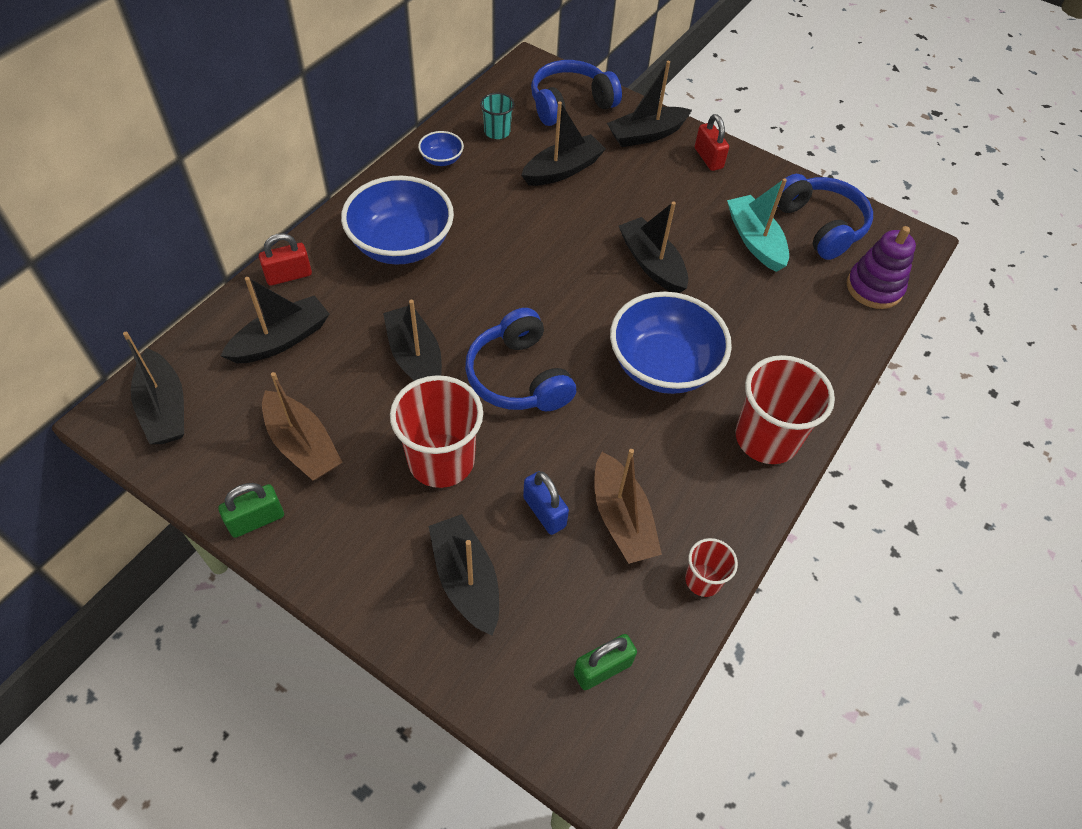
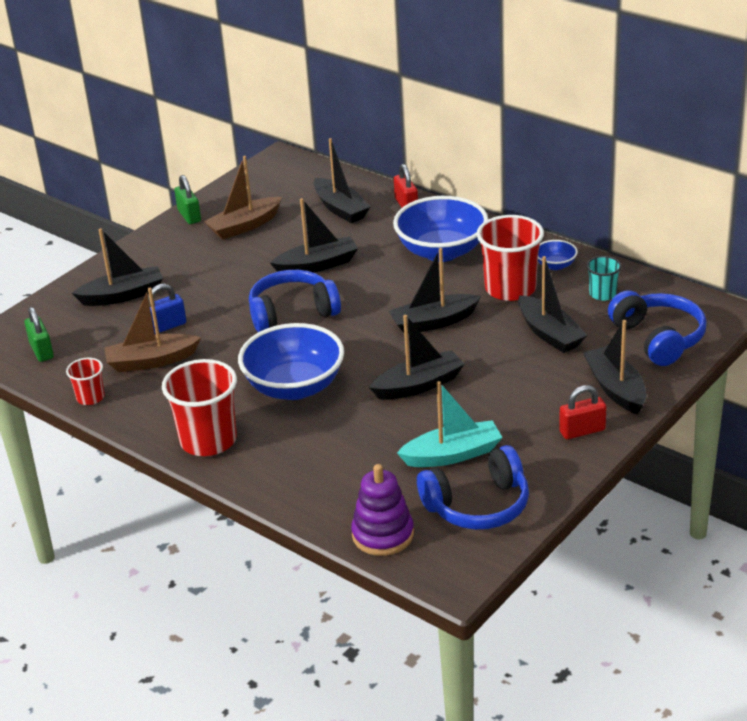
camera: 100 degrees right, 20 degrees down
black boat [123,332,184,444] -> black boat moved to [389,248,481,334]
red cup [390,375,483,488] -> red cup moved to [476,215,544,301]

